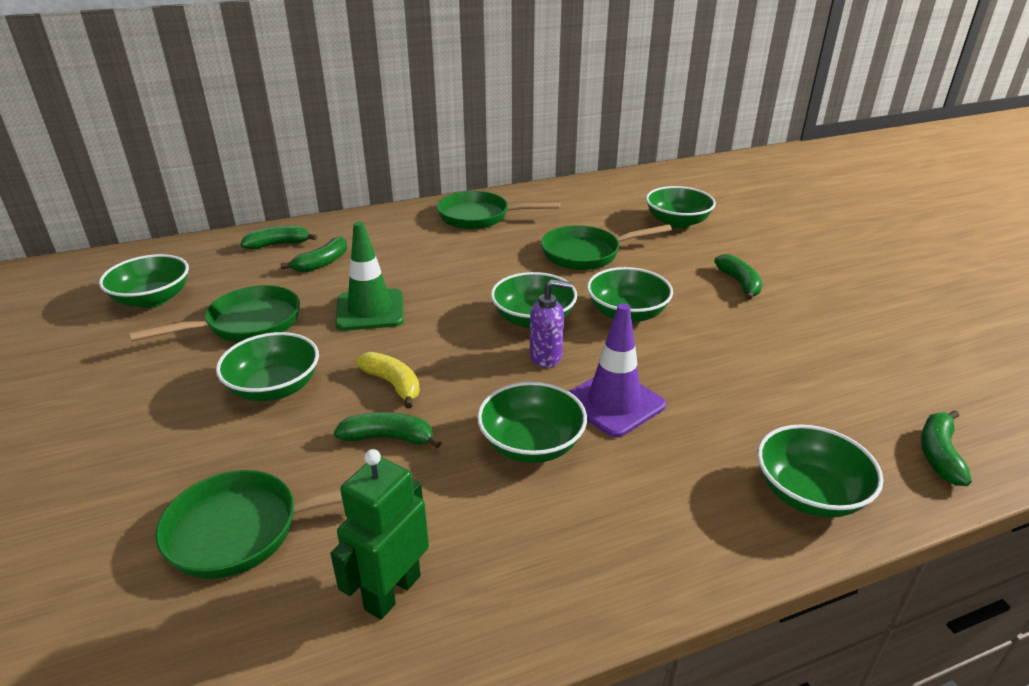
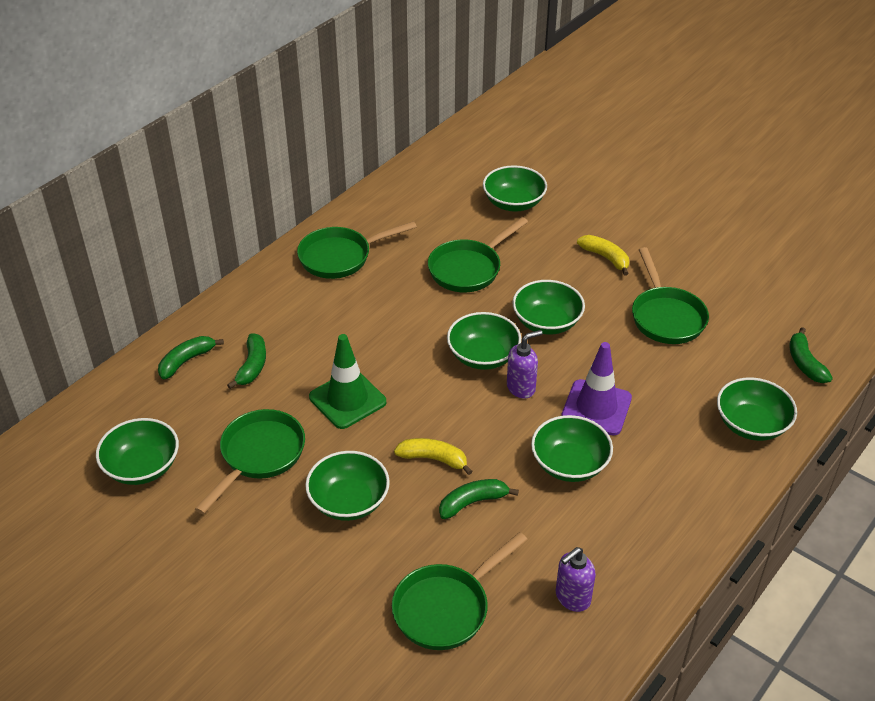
camera: 30 degrees left, 10 degrees up
green robot [330,449,429,620] -> purple soap dispenser [556,547,596,612]
green banana [714,254,762,300] -> yellow banana [577,235,629,276]
none -> green pan [632,247,709,344]

